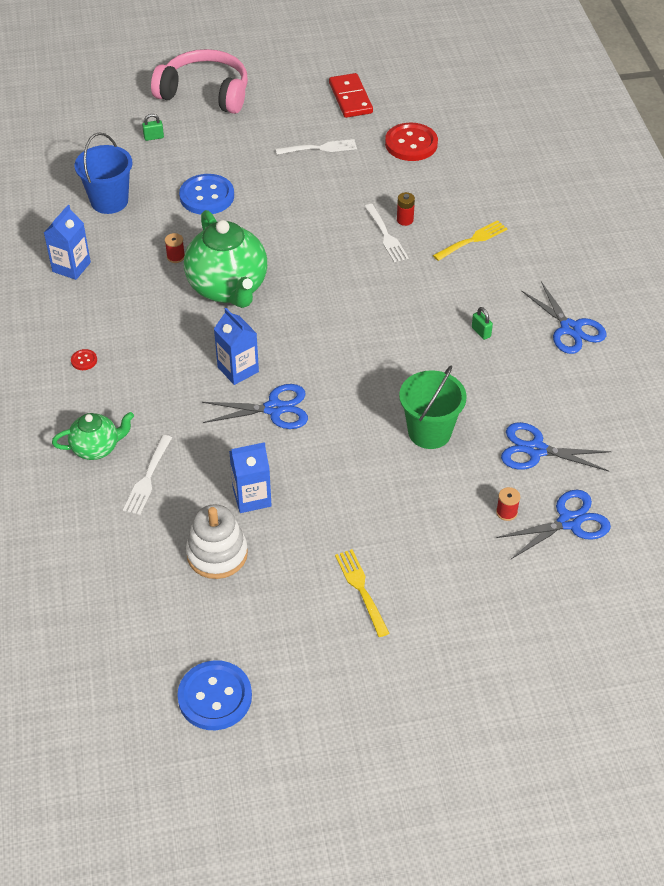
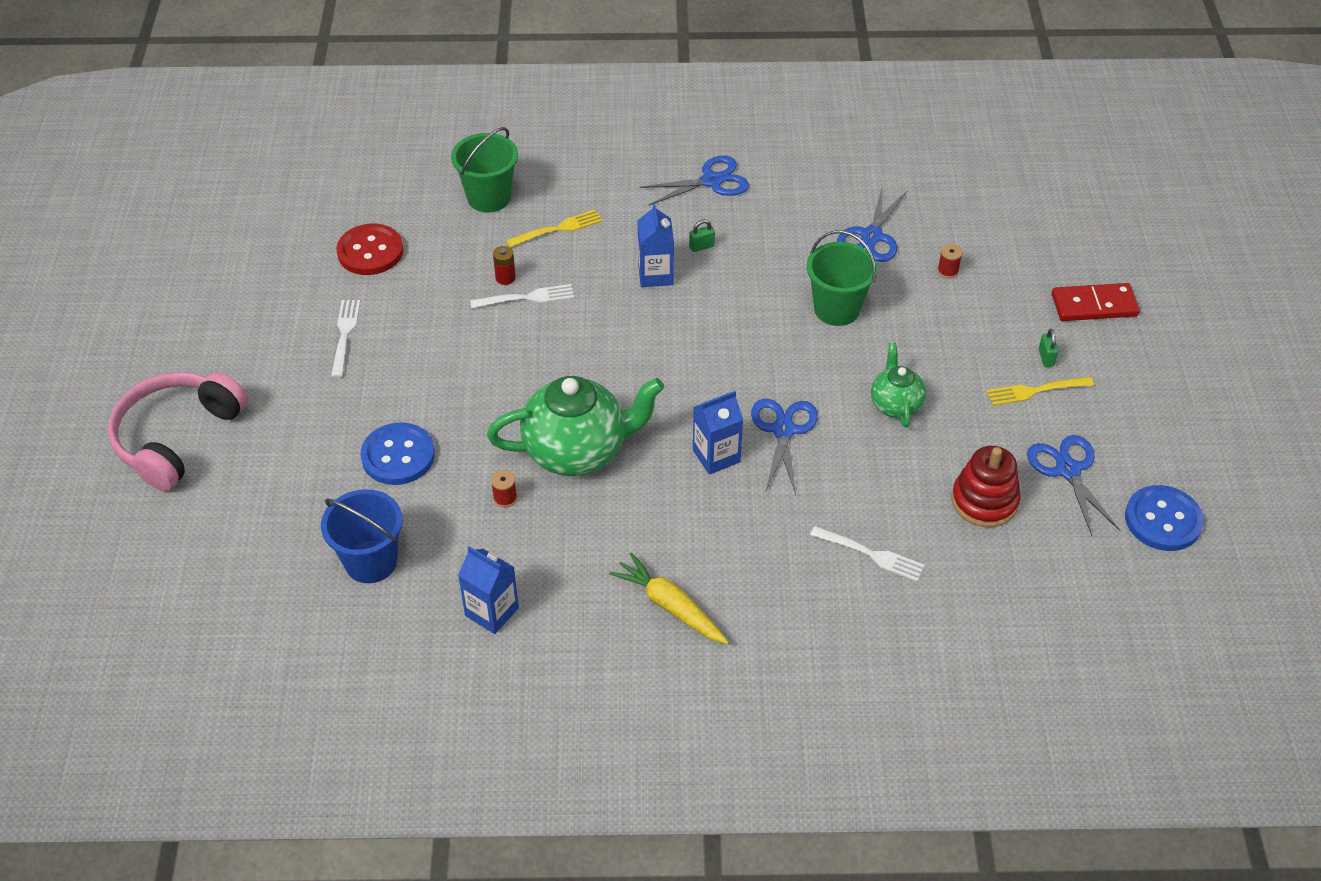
camera: 80 degrees left, 0 degrees up
green teapot [52,412,134,460] -> green teapot moved to [871,342,926,427]
red button [71,349,97,370] -> yellow carrot [609,552,729,644]
green padlock [142,114,164,141] -> green padlock moved to [1039,329,1058,367]
white stacking toy [186,504,248,579] -> red stacking toy [951,446,1021,527]
blue carton [229,442,272,513] -> blue carton moved to [637,203,674,287]
red domino [329,73,373,118] -> red domino moved to [1052,283,1140,321]
yellow fork [433,220,507,261] -> yellow fork turned 90 degrees clockwise [506,209,603,247]
blue scissors [496,490,611,559] -> blue scissors moved to [1027,435,1120,536]
none -> green bucket [451,127,518,213]

